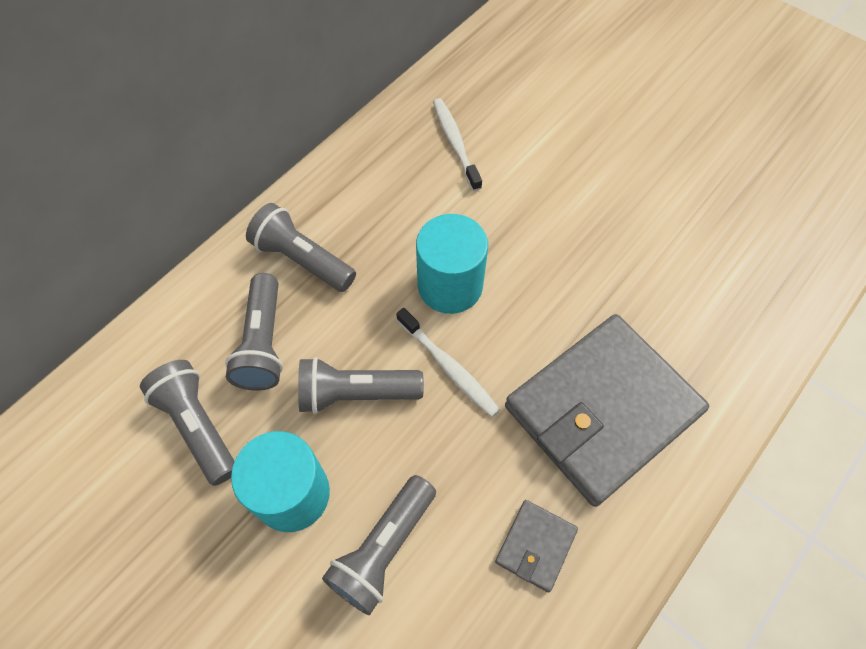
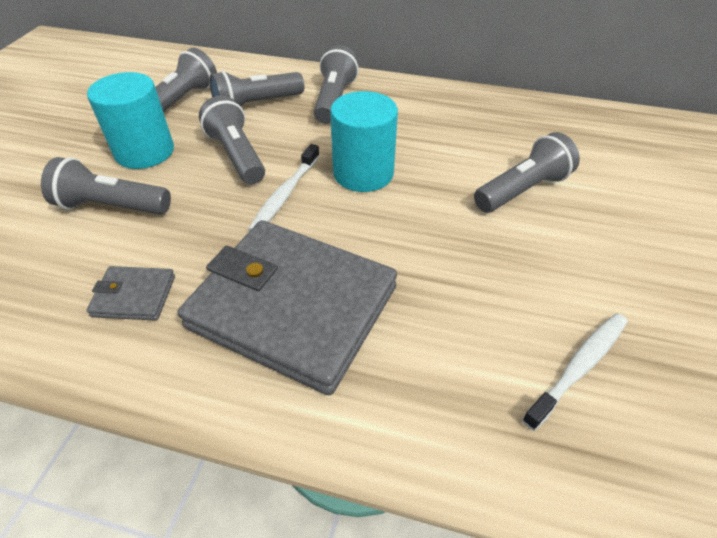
camera: 65 degrees right, 15 degrees down
white toothbrush [433,98,482,191] -> white toothbrush moved to [522,313,628,431]
none -> grey flashlight [474,132,580,213]

